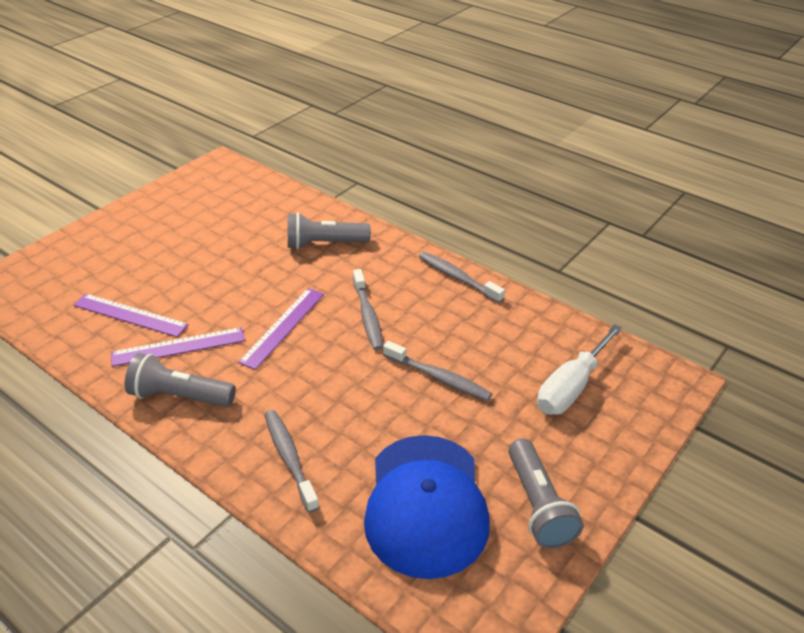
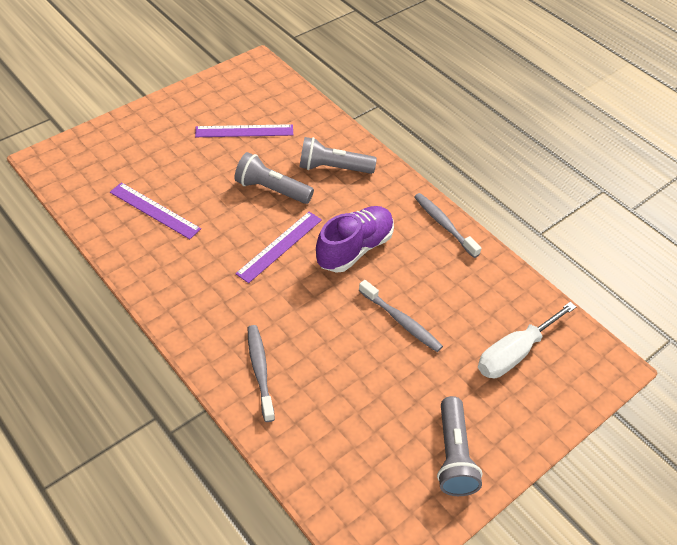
camera: 10 degrees right, 10 degrees up
purple ruler [111,327,245,367] -> purple ruler moved to [195,124,293,137]
grey flashlight [125,353,236,407] -> grey flashlight moved to [235,152,314,204]
grey toothbrush [353,269,383,350] -> purple shoe [316,206,394,273]
blue cap [364,435,490,579] -> none

